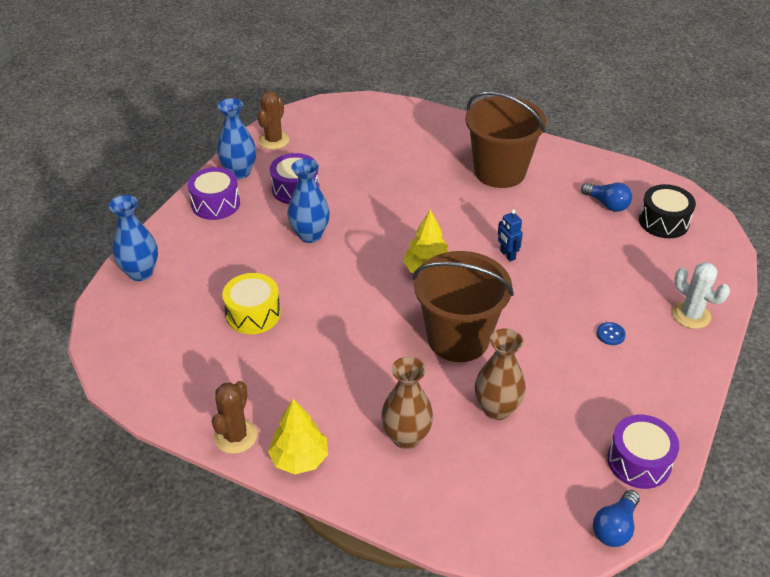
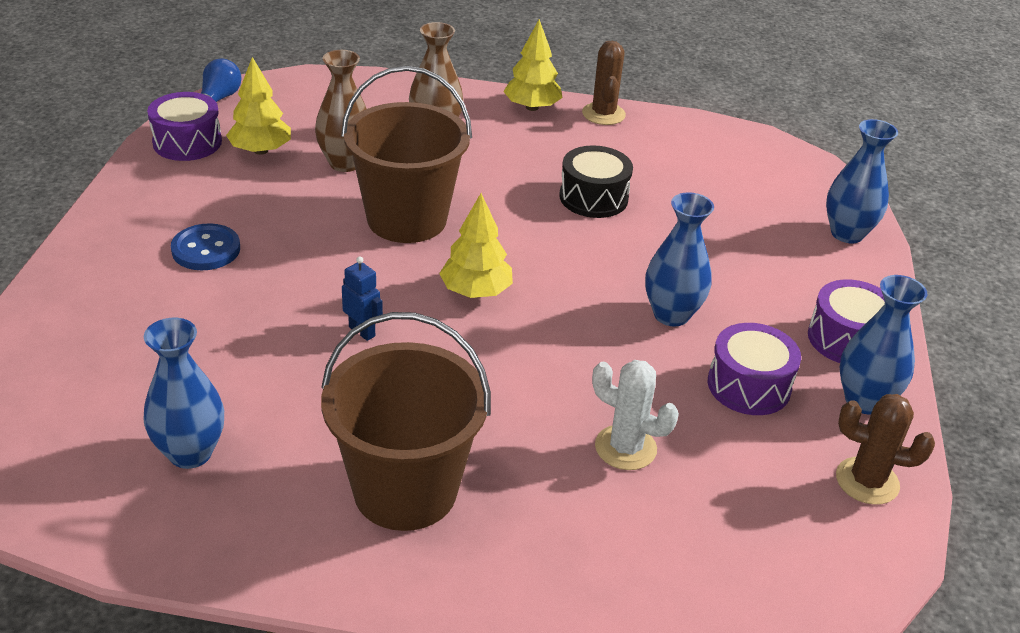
camera: 160 degrees right, 5 degrees down
yellow drum [222,273,281,334] -> none
brown cactus [257,91,290,150] -> brown cactus turned 75 degrees counterclockwise [836,394,935,505]
blue light bulb [581,183,632,212] -> blue vase [143,318,224,469]
blue button [597,322,626,345] -> blue button [171,223,240,270], size x1.76
black drum [639,184,696,238] -> black drum moved to [559,145,633,218]
white cactus [672,262,730,329] -> white cactus moved to [592,360,679,470]
none -> yellow tree [226,57,291,155]

